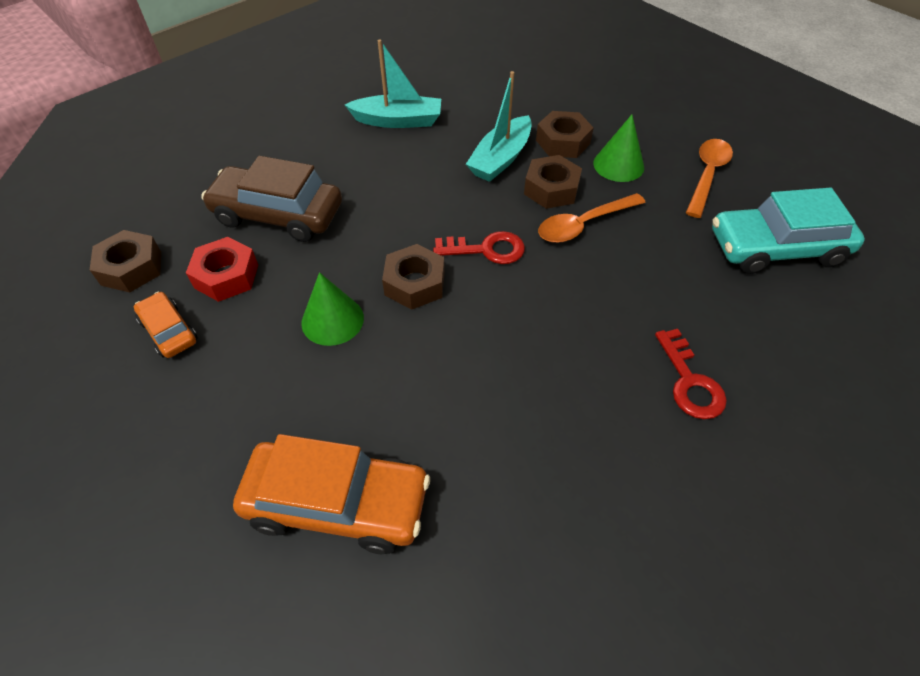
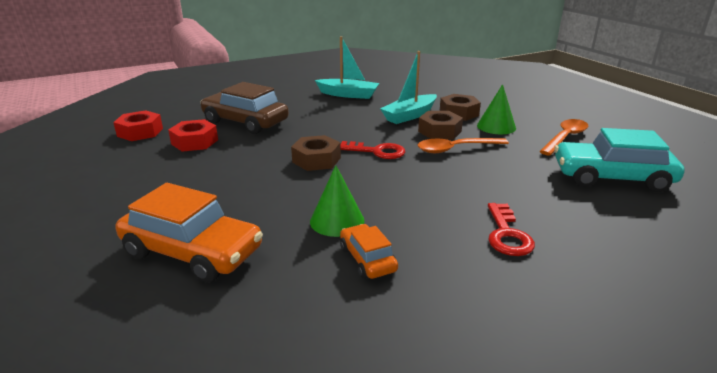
camera: 15 degrees right, 25 degrees down
brown nut [90,230,161,292] -> red nut [113,110,163,141]
orange car [134,292,198,358] -> orange car moved to [340,224,398,279]
green cone [301,272,364,346] -> green cone moved to [310,165,365,237]

